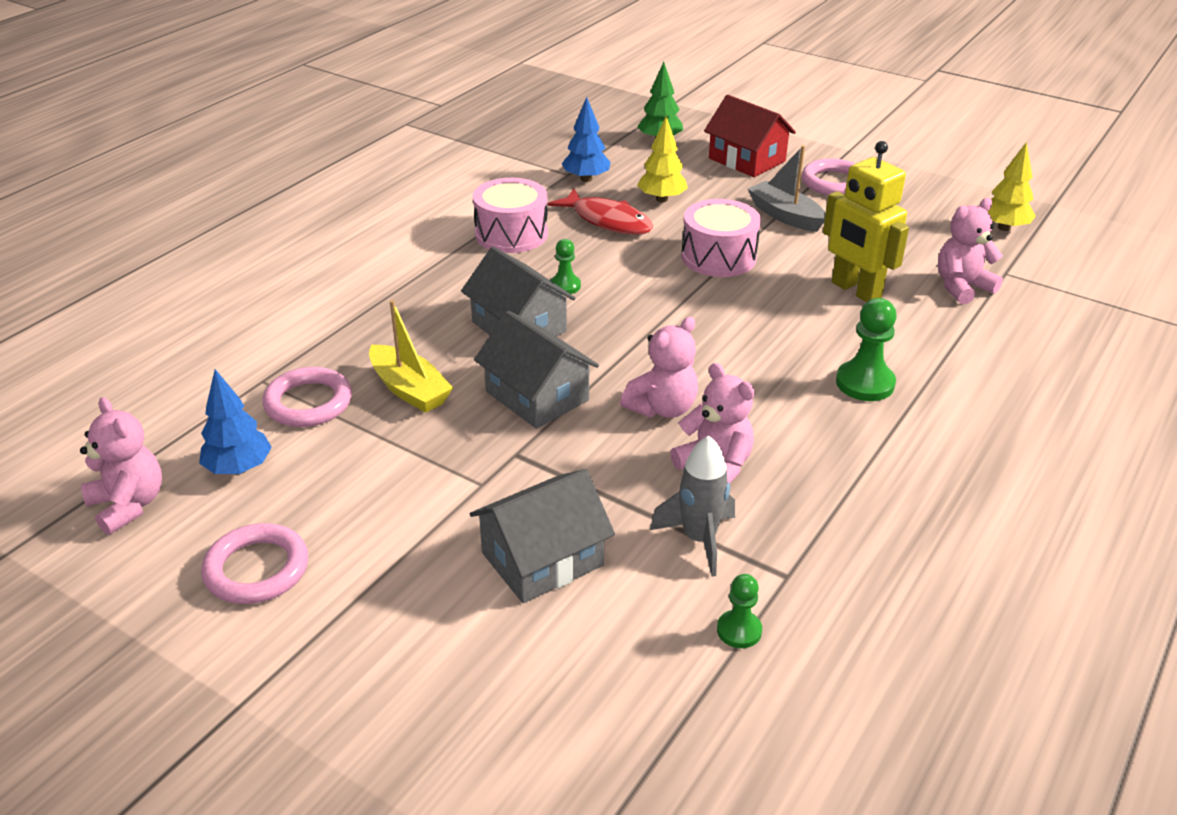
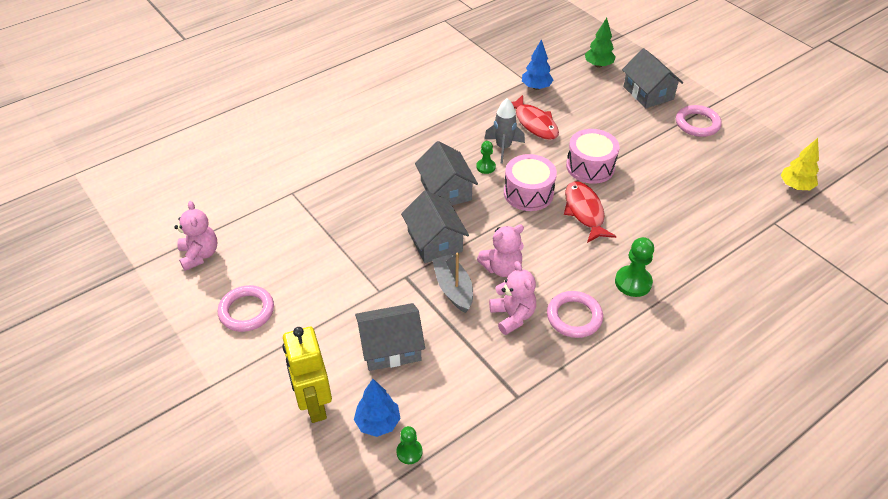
camera: 20 degrees right, 10 degrees up
blue tree [199,369,272,474] -> blue tree moved to [354,379,401,437]
pink ring [262,367,352,427] -> pink ring moved to [547,291,603,338]
yellow boat [369,300,453,413] -> none
pink drum [473,178,548,253] -> pink drum moved to [504,154,557,211]
yellow tree [637,116,688,202] -> none
grey rocket [650,435,735,577] -> grey rocket moved to [484,98,525,164]
red house [704,95,796,177] -> grey house [622,48,683,108]
green pawn [717,574,762,648] -> green pawn moved to [397,426,423,464]
grey boat [748,145,826,232] -> grey boat moved to [432,252,473,313]
yellow robot [823,141,909,302] -> yellow robot moved to [282,327,332,423]
pink teddy bear [938,198,1003,304] -> none
none -> red fish [564,181,616,243]

